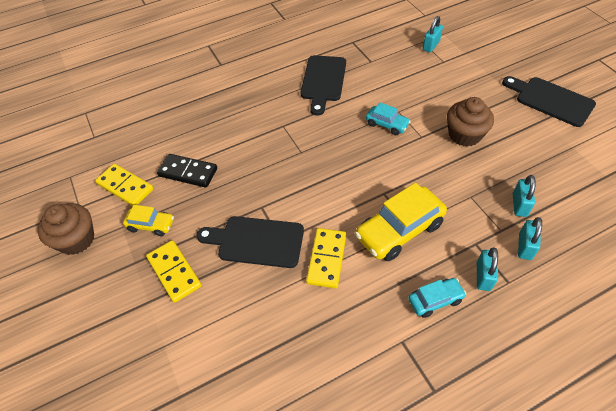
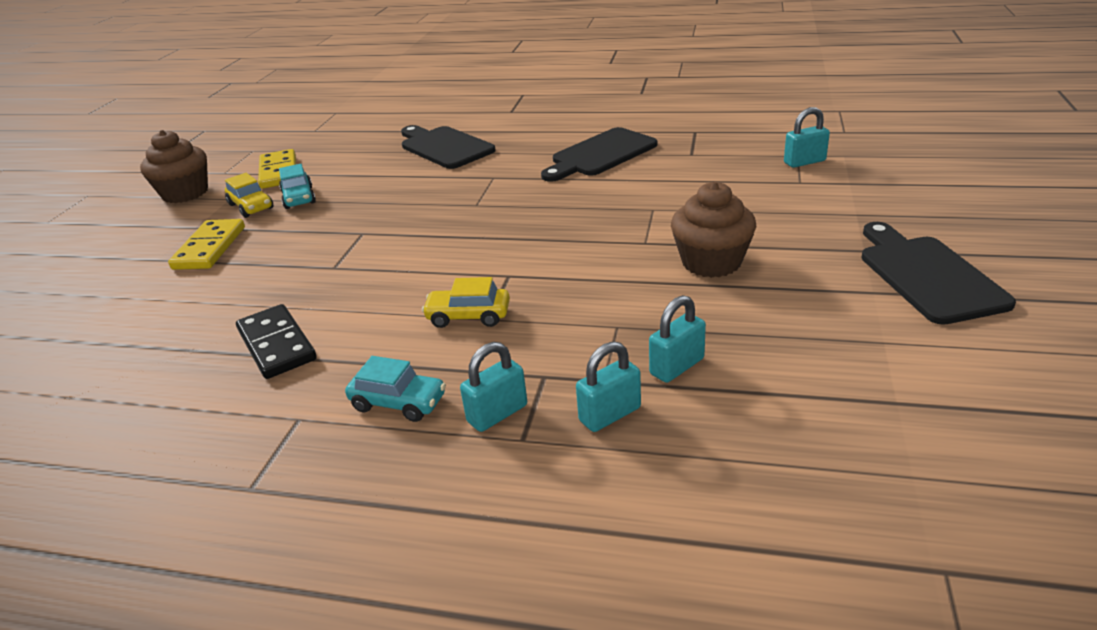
camera: 40 degrees right, 20 degrees down
black domino [157,154,217,188] -> black domino moved to [236,304,316,379]
black cutting board [196,216,304,268] -> black cutting board moved to [401,125,496,169]
yellow domino [306,228,346,288] -> none
yellow car [355,183,447,261] -> yellow car [422,277,510,328], size x0.54
turquoise car [366,102,411,135] -> turquoise car moved to [279,164,316,209]

